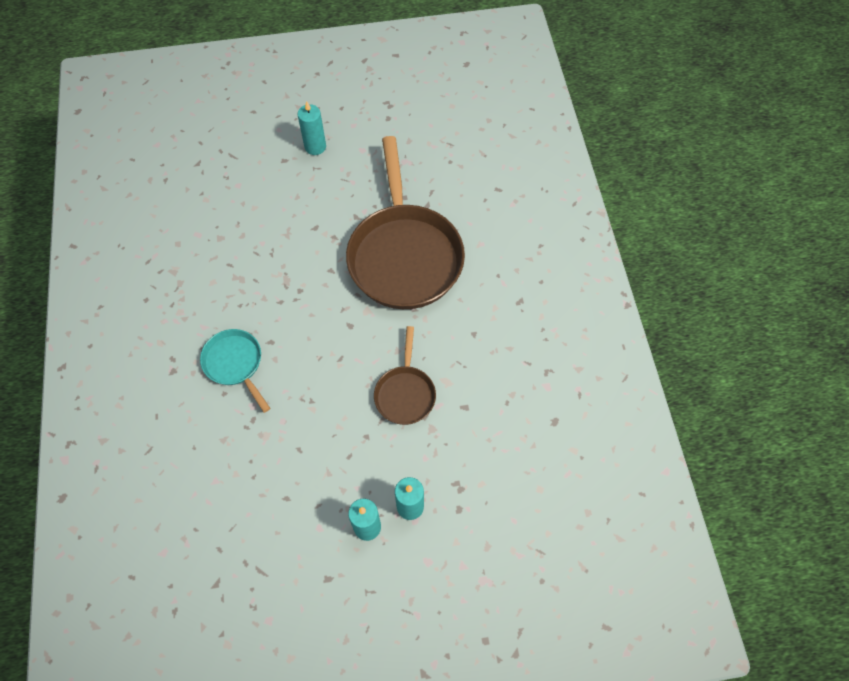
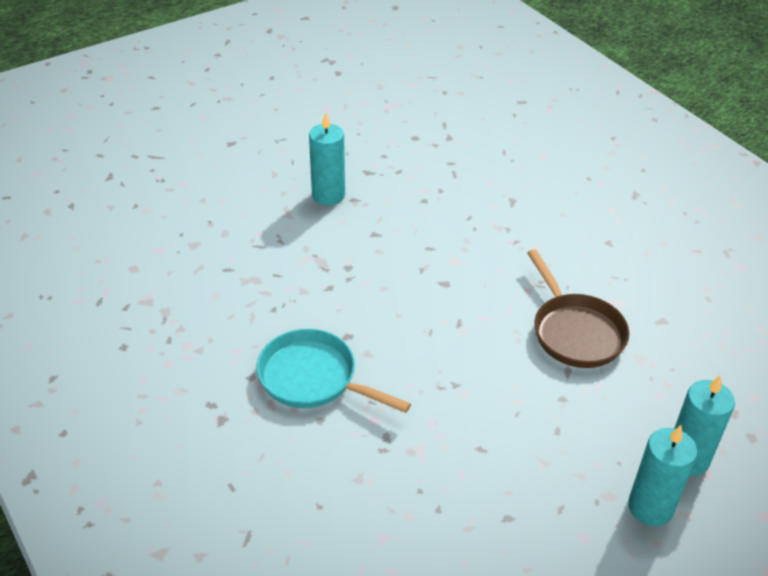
camera: 25 degrees left, 20 degrees down
turquoise candle [298,101,326,155] -> turquoise candle moved to [309,112,345,205]
brown pan [346,136,465,309] -> none

